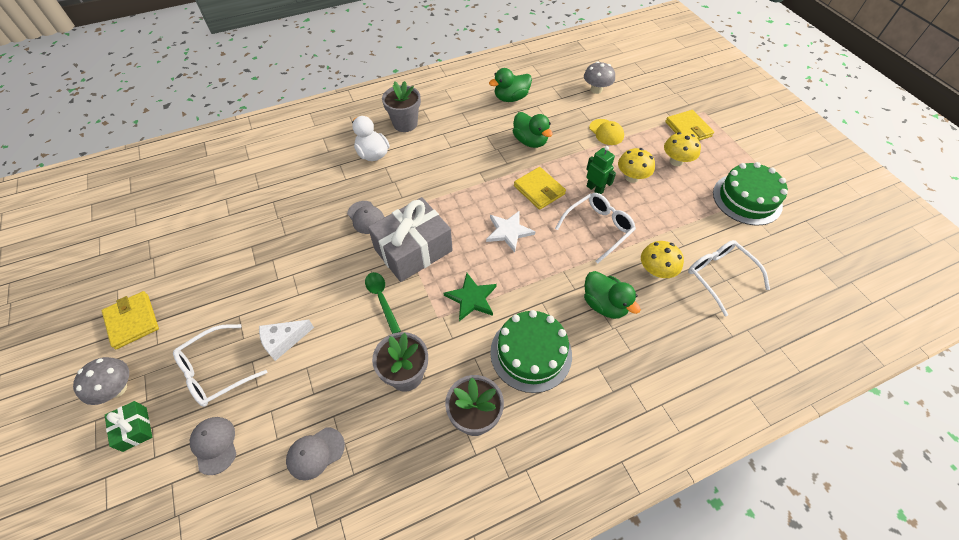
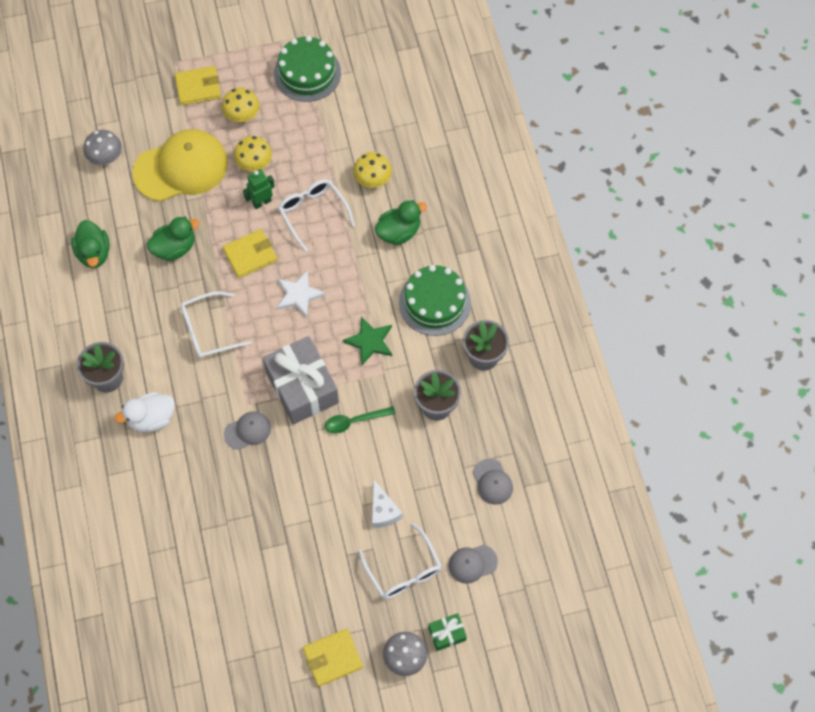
camera: 80 degrees left, 10 degrees up
yellow cap [589,119,624,145] -> yellow cap [132,129,228,202], size x2.17
white glasses [688,240,770,317] -> white glasses moved to [181,291,252,358]

